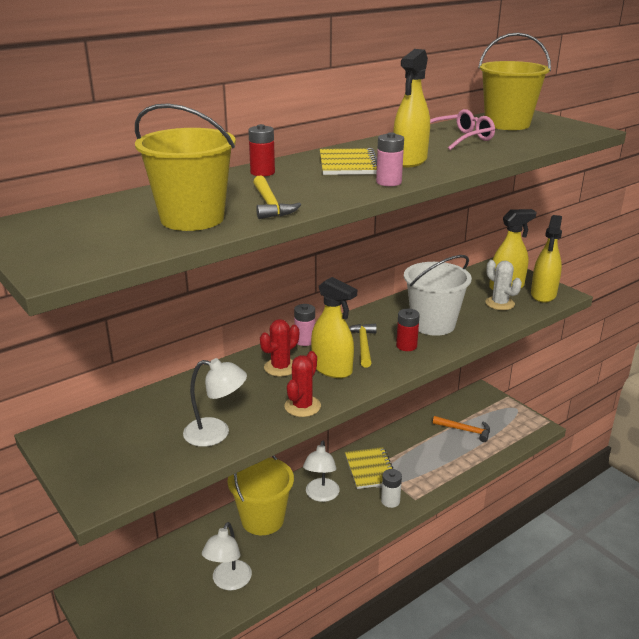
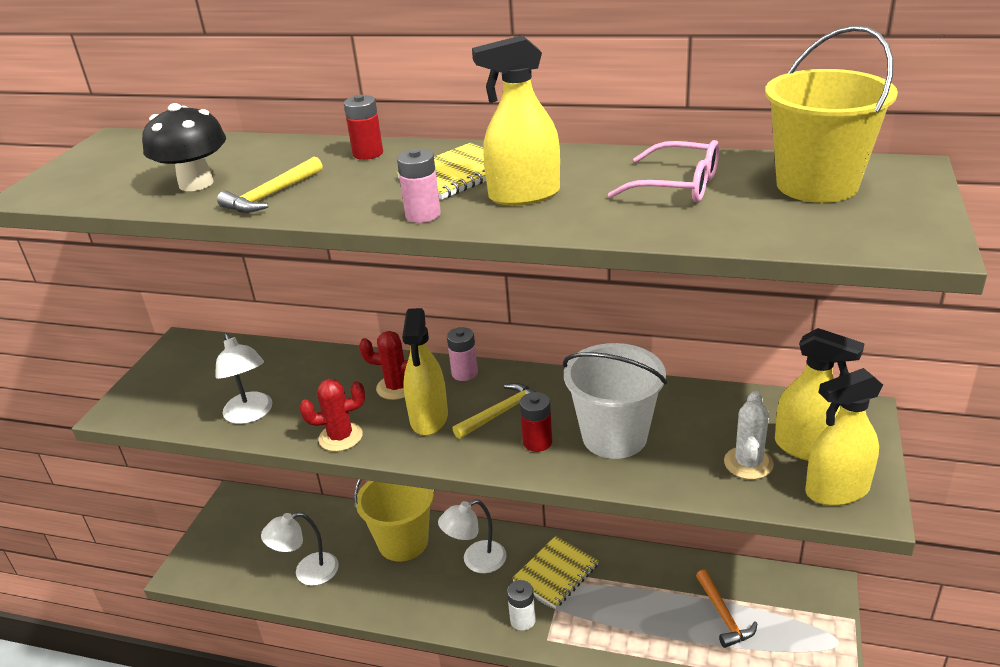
camera: 55 degrees right, 5 degrees up
yellow bucket [135,103,236,231] -> black mushroom [142,103,226,191]

